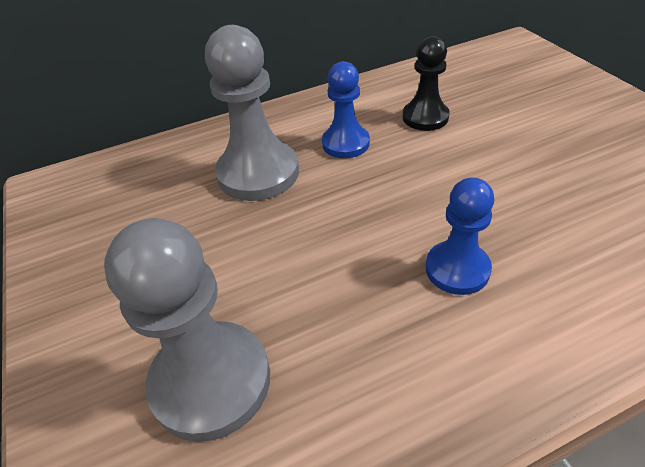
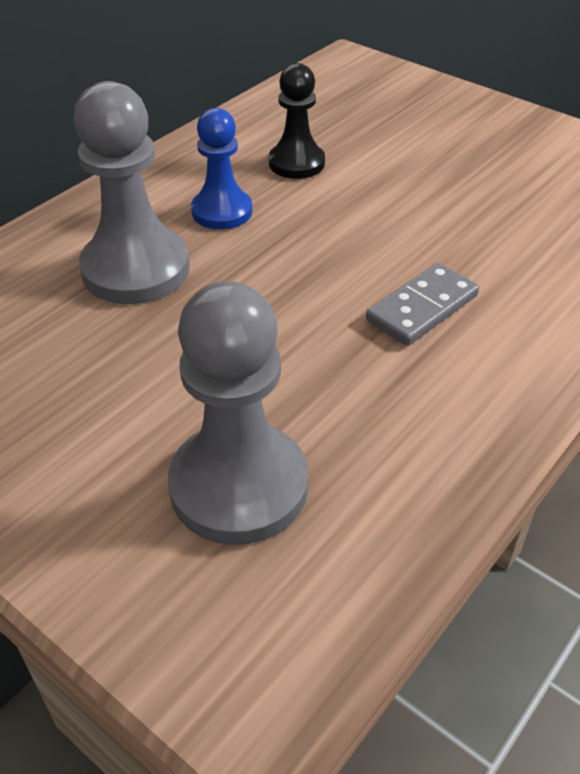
camera: 30 degrees left, 0 degrees up
blue pawn [426,177,494,295] -> grey domino [366,263,479,346]

